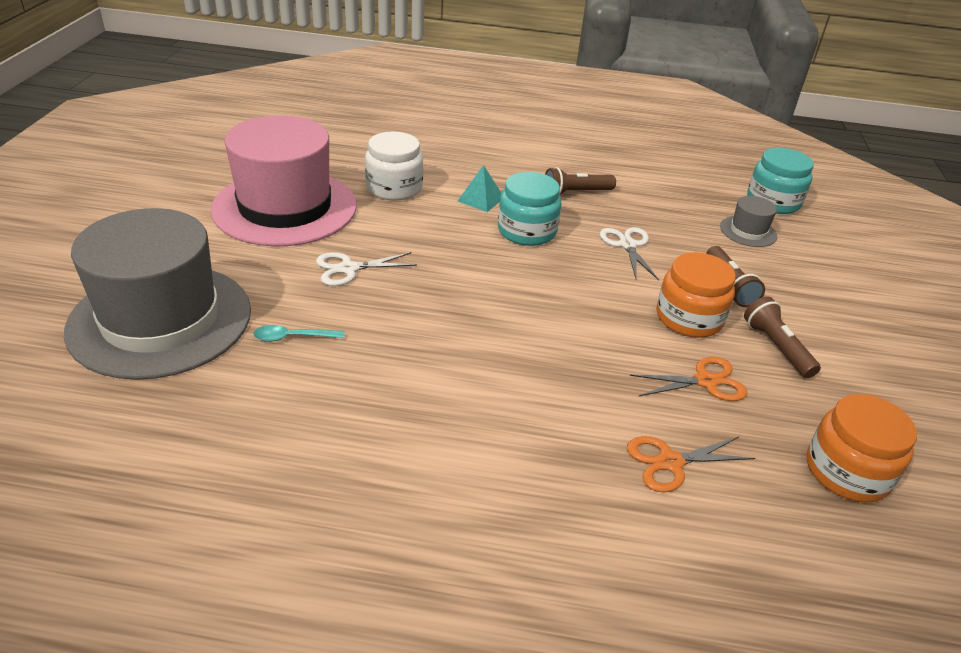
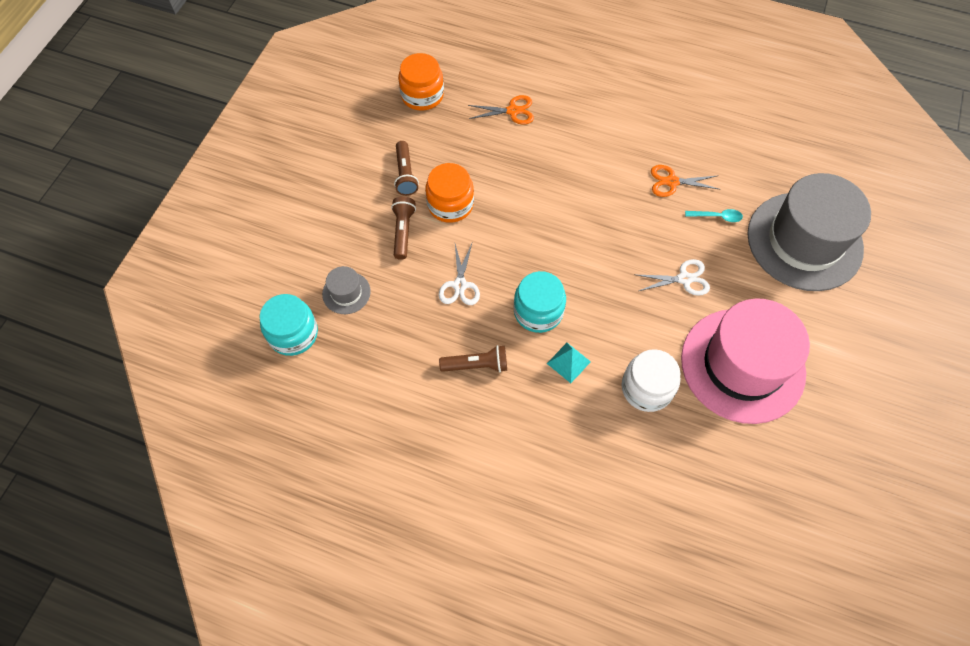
camera: 165 degrees left, 25 degrees up
orange scissors [630,357,747,401] -> orange scissors moved to [651,165,719,197]

